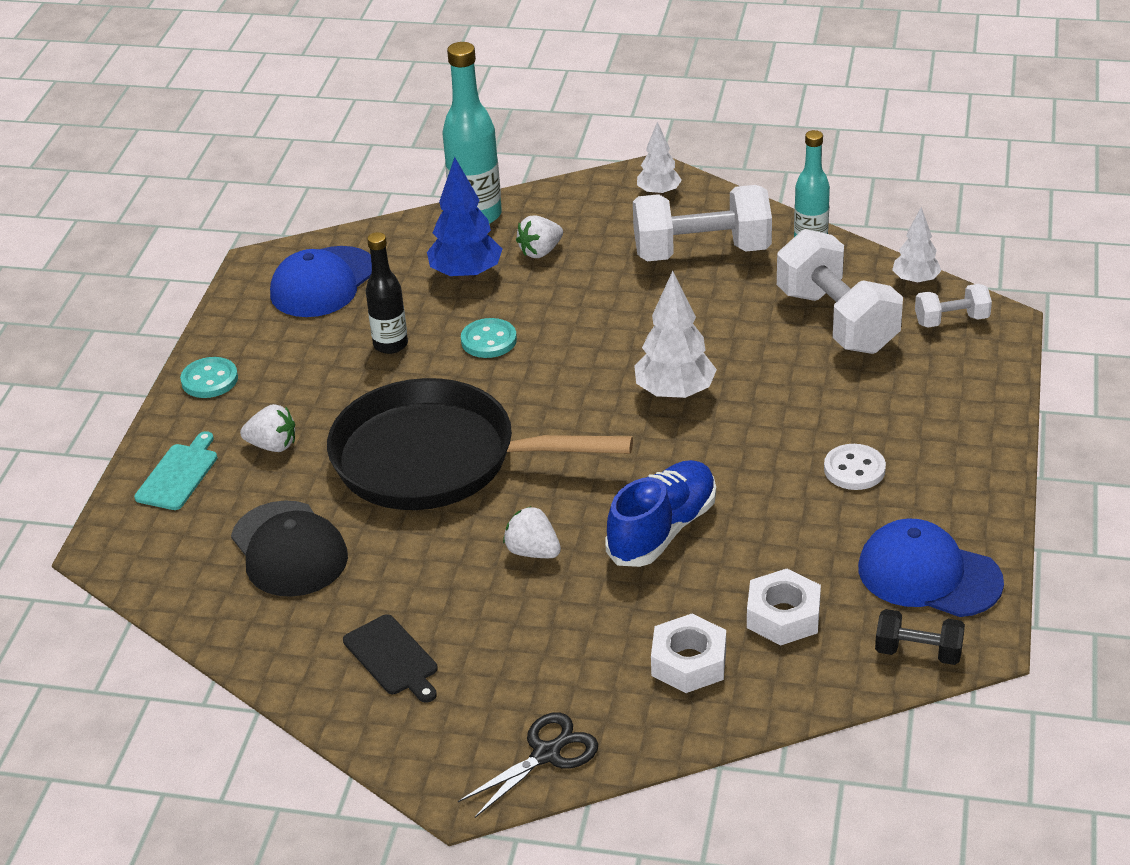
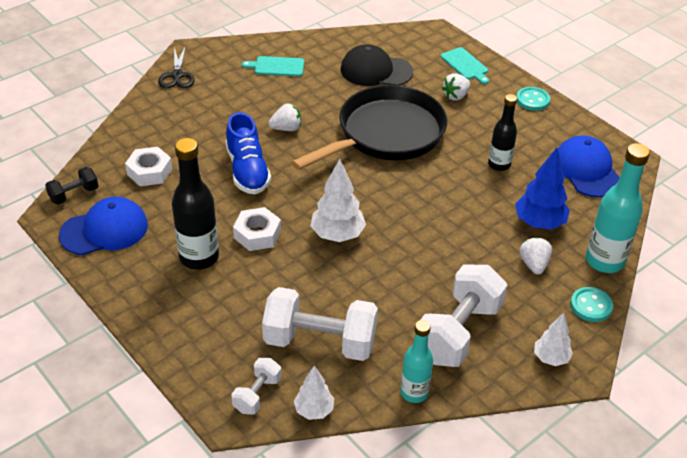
camera: 125 degrees right, 5 degrees up
black cutting board [343,614,438,703] -> turquoise cutting board [242,56,304,76]
turquoise button [461,318,517,358] -> turquoise button moved to [570,287,613,322]
white nut [651,614,726,693] -> white nut moved to [233,207,281,251]
white button [824,444,886,490] -> black bottle [172,138,219,270]

